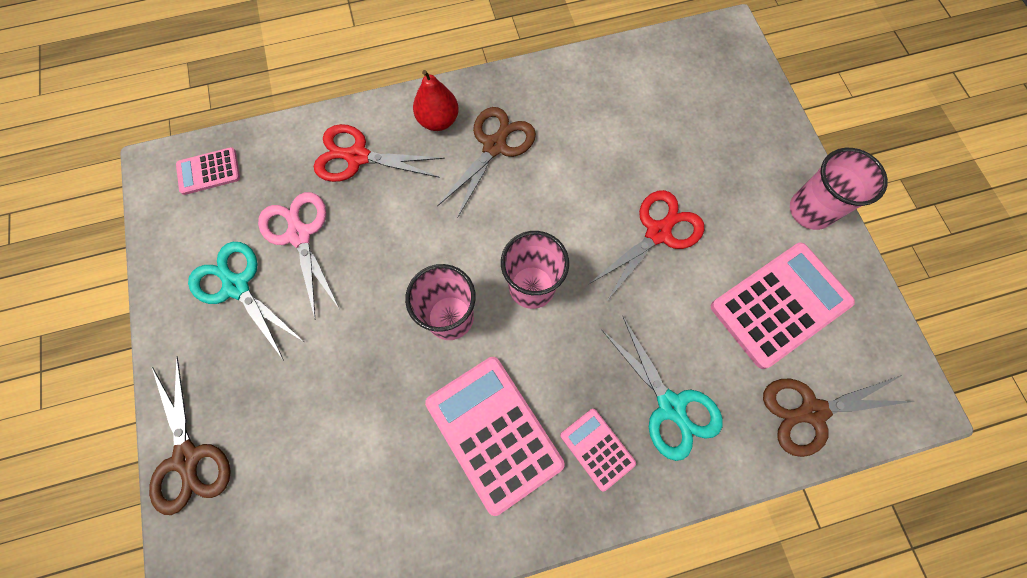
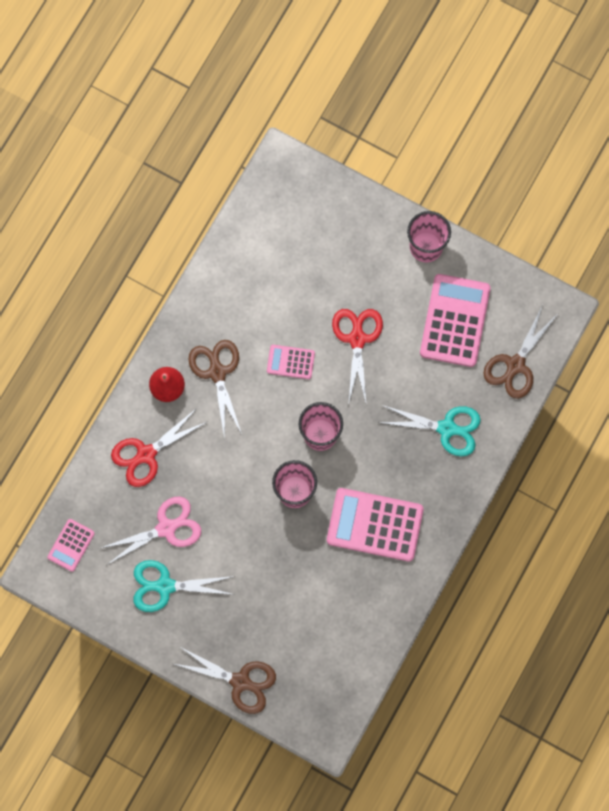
camera: 45 degrees left, 5 degrees up
pink scissors [258,192,339,318] -> pink scissors turned 135 degrees clockwise [101,496,201,565]
pink calculator [560,409,636,491] -> pink calculator moved to [267,345,315,379]

